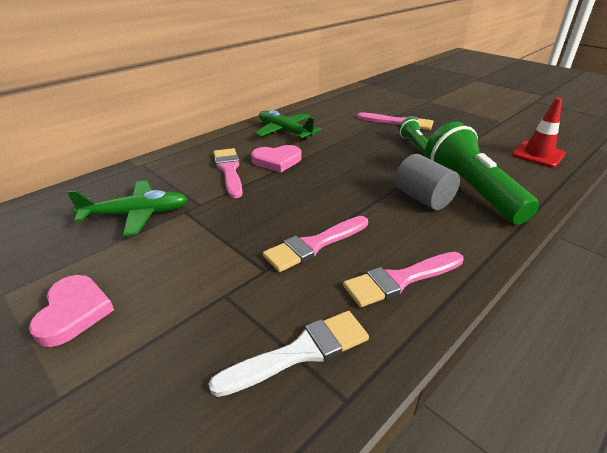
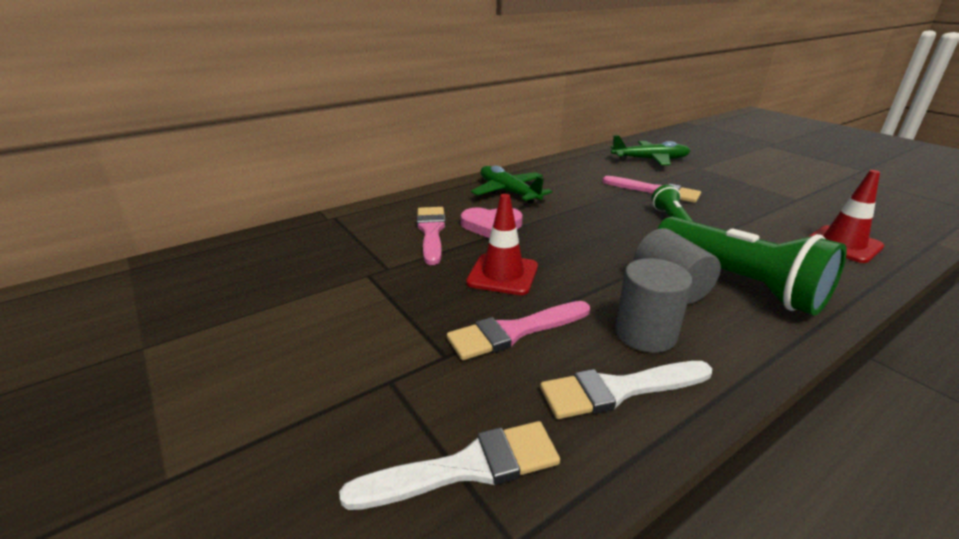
camera: 10 degrees right, 5 degrees down
pink heart [29,275,114,347] -> none
green plane [67,181,188,236] -> green plane moved to [611,135,690,165]
pink brush [343,252,464,307] -> white brush [540,361,712,419]
green flashlight [425,122,539,224] -> green flashlight turned 150 degrees clockwise [658,217,847,315]
none -> red traffic cone [466,194,538,295]
none -> grey cylinder [615,258,693,353]

